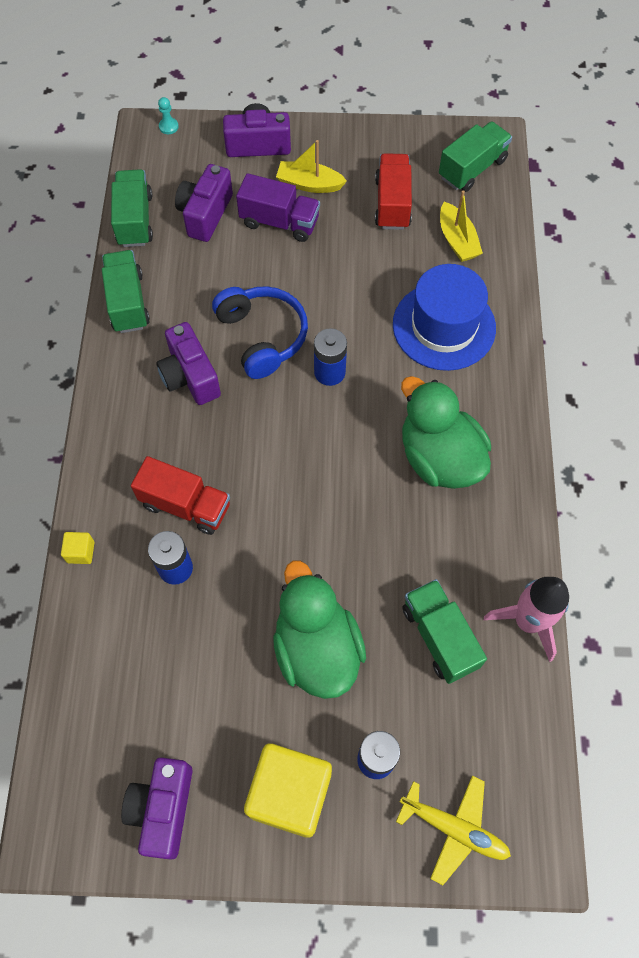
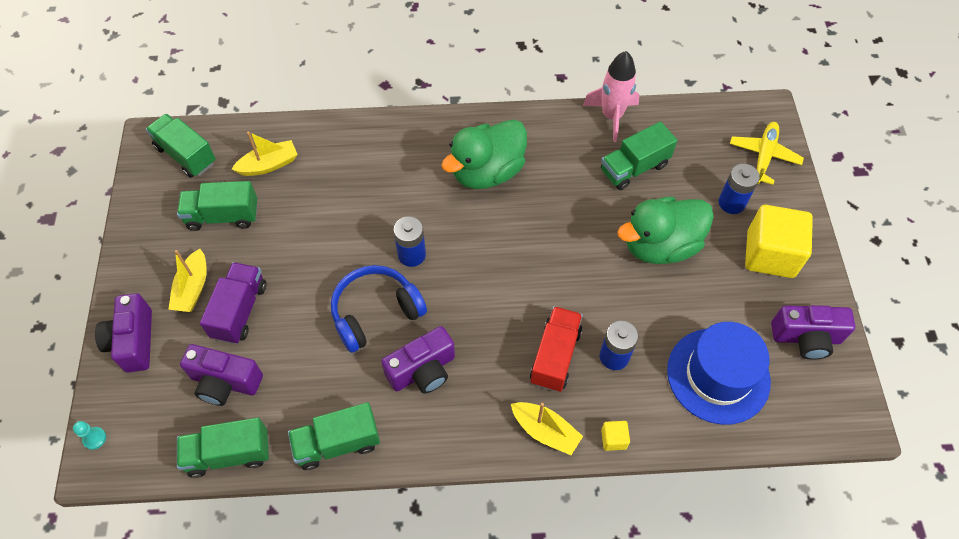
camera: 95 degrees left, 5 degrees down
red truck [375,153,412,230] -> green truck [177,181,258,231]
blue hat [393,264,496,371] -> blue hat moved to [667,322,771,425]
none -> yellow boat [511,402,583,455]

